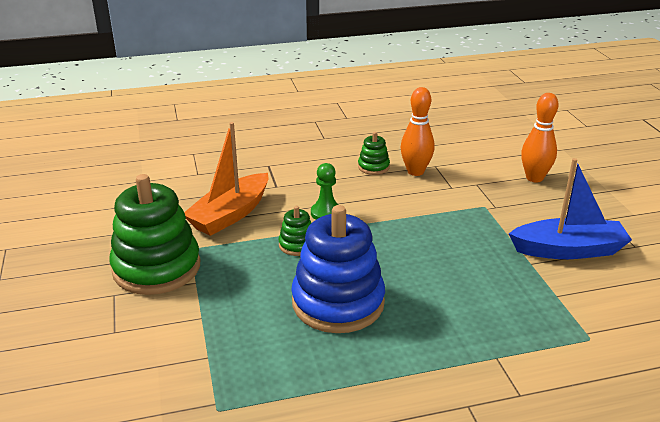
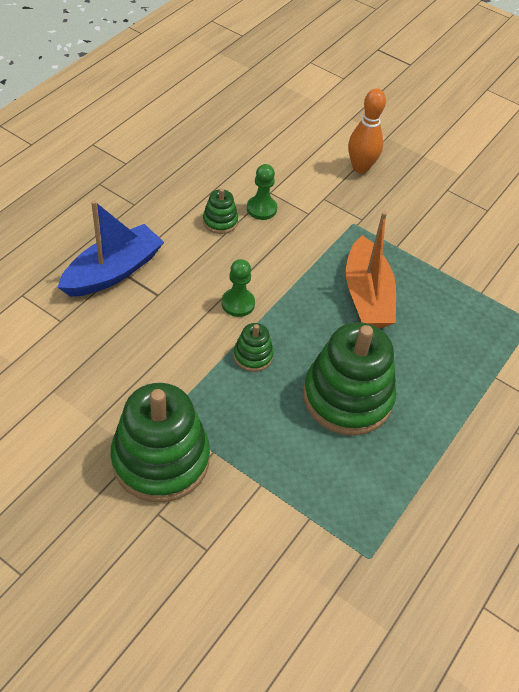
camera: 45 degrees left, 20 degrees up
orange boat [184,122,268,236] -> orange boat moved to [346,211,396,328]
blue stacking toy [291,205,385,333] -> green stacking toy [303,322,396,435]
orange bowling pin [401,87,435,176] -> green pawn [247,164,277,220]
blue boat [509,158,632,259] -> blue boat moved to [58,200,164,297]

